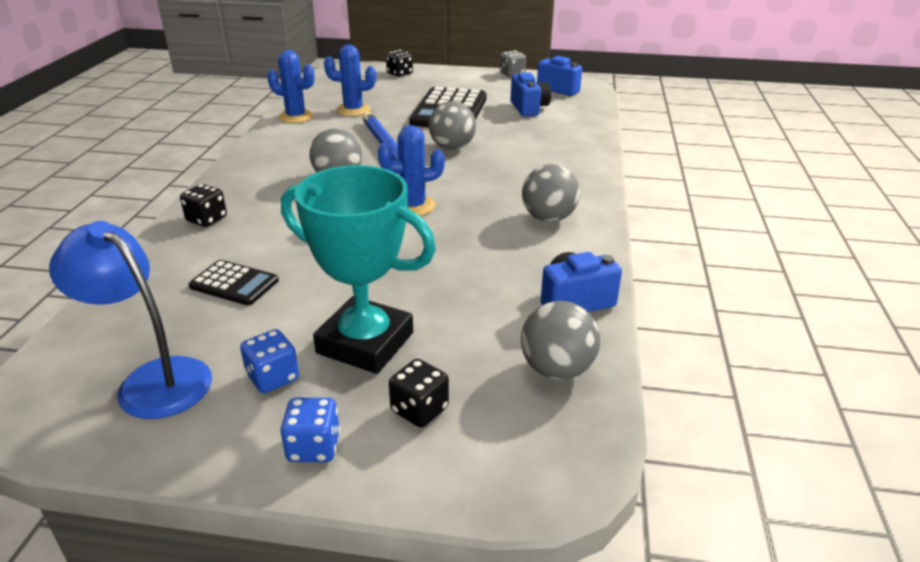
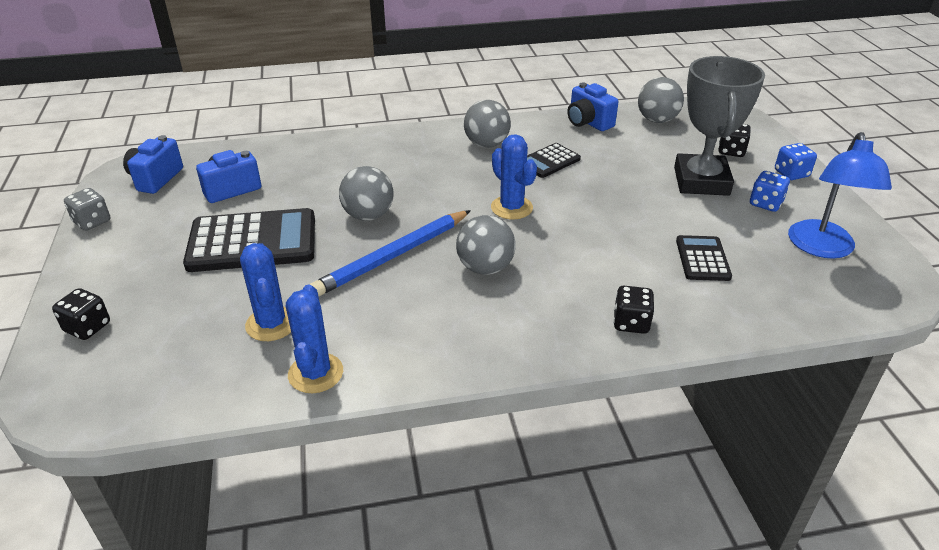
camera: 110 degrees left, 5 degrees up
turquoise trophy [281,165,436,374] -> grey trophy [674,56,765,196]
none -> black calculator [527,143,581,178]

